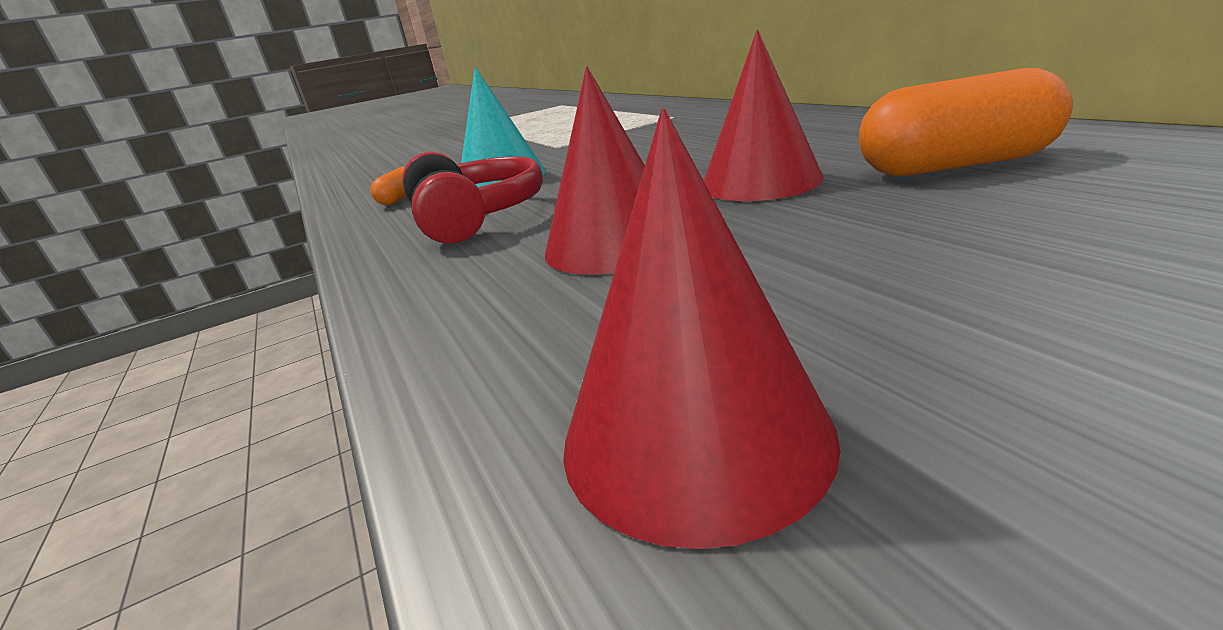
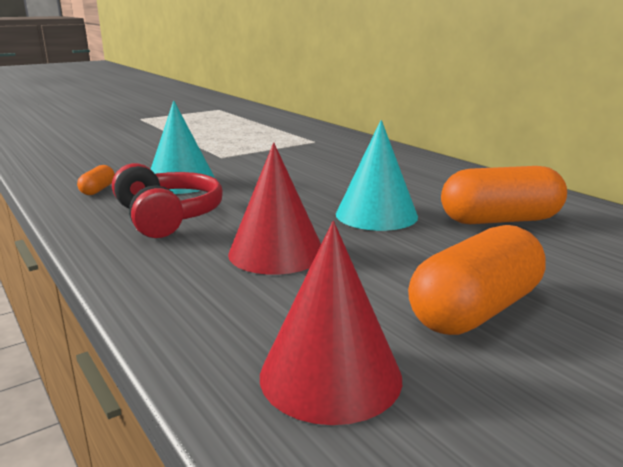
camera: 10 degrees left, 5 degrees down
red cone [704,29,823,201] -> turquoise cone [336,120,418,231]
none -> orange capsule [408,225,545,335]

